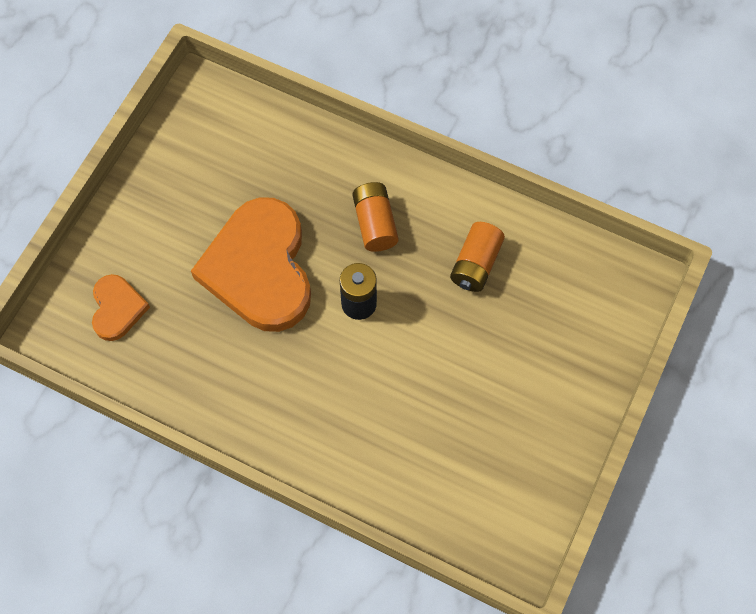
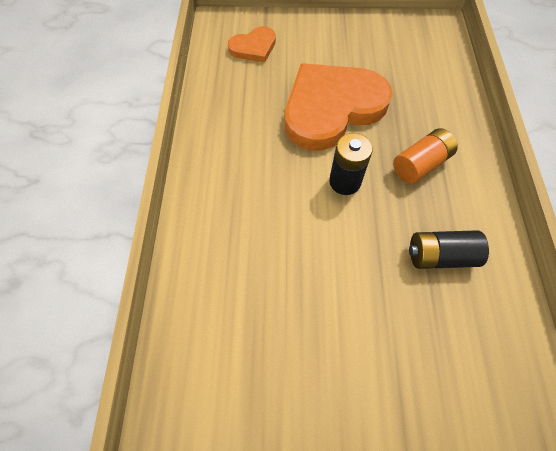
camera: 65 degrees right, 5 degrees down
orange battery [450,222,505,292] -> black battery [409,230,489,269]

